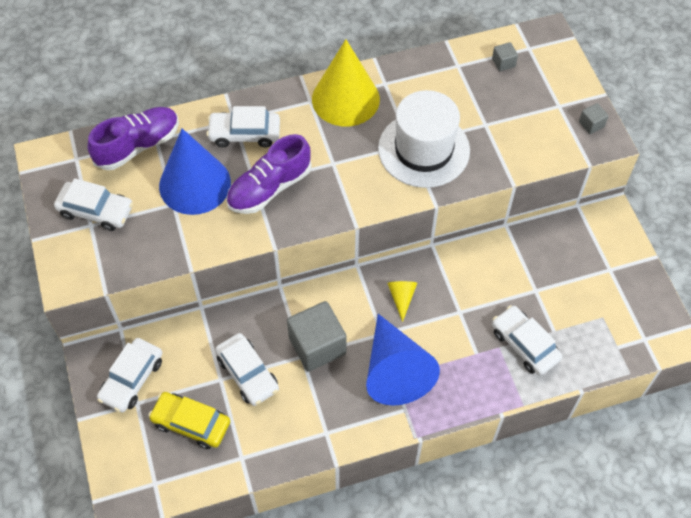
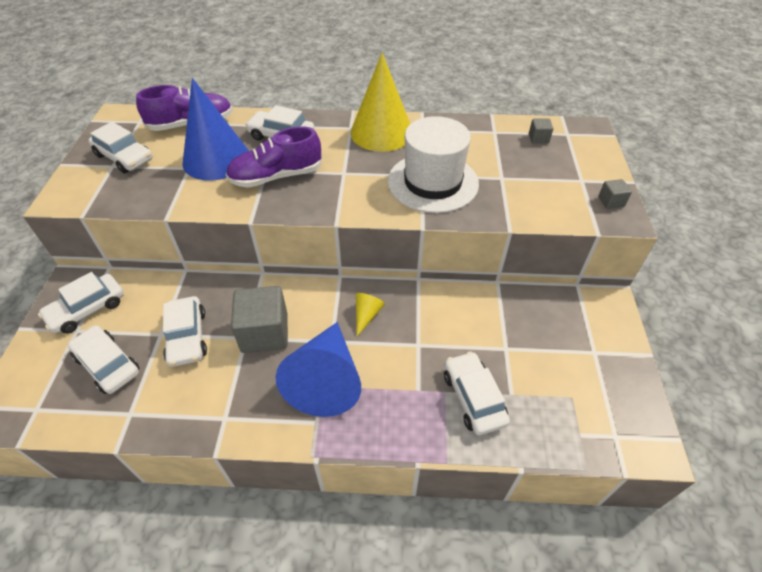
camera: 20 degrees right, 10 degrees down
yellow car [148,392,230,449] -> white car [68,325,139,394]

